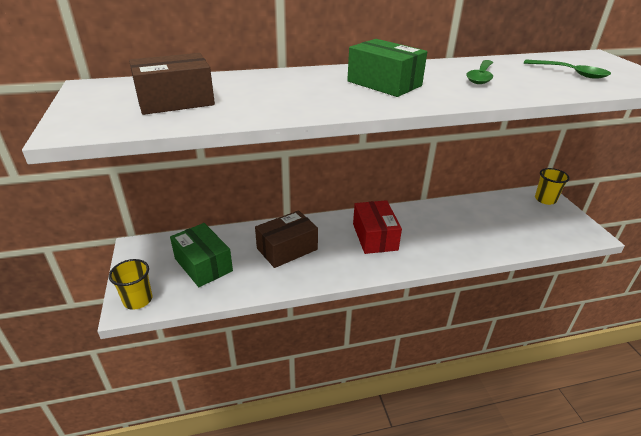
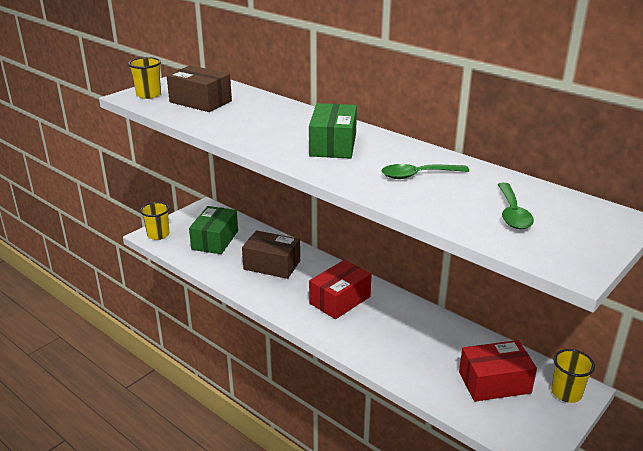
camera: 55 degrees right, 5 degrees down
none -> yellow cup [128,57,161,99]
none -> red box [459,340,537,402]

